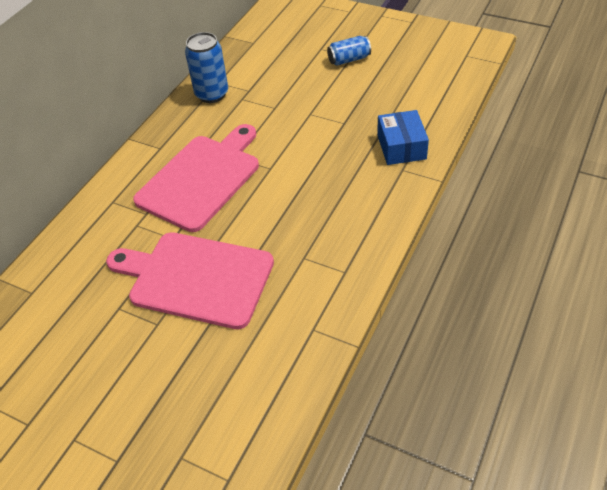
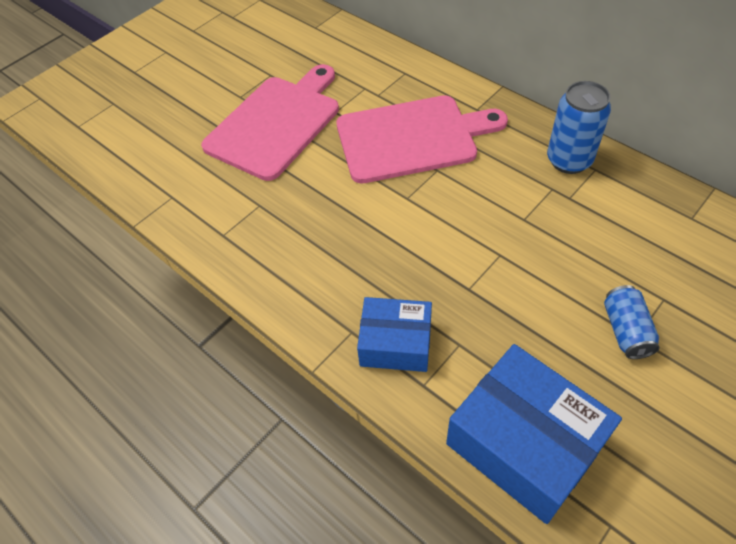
camera: 105 degrees right, 5 degrees up
pink cutting board [133,124,259,232] -> pink cutting board turned 60 degrees counterclockwise [337,95,508,184]
none -> blue box [446,344,622,524]

